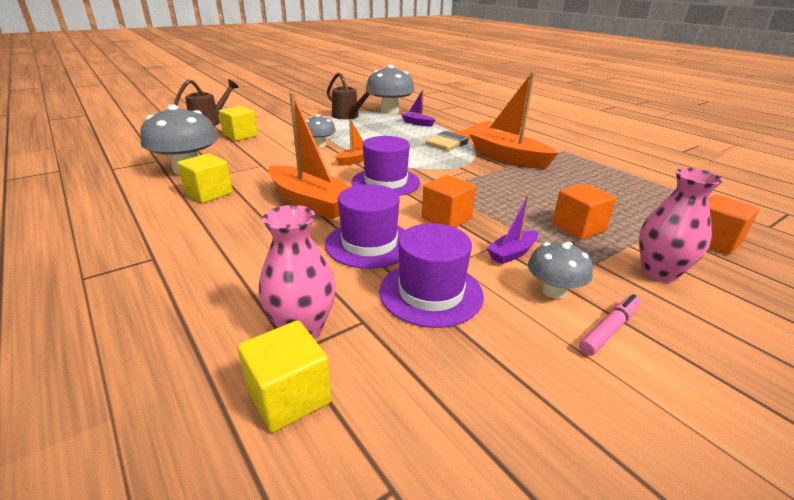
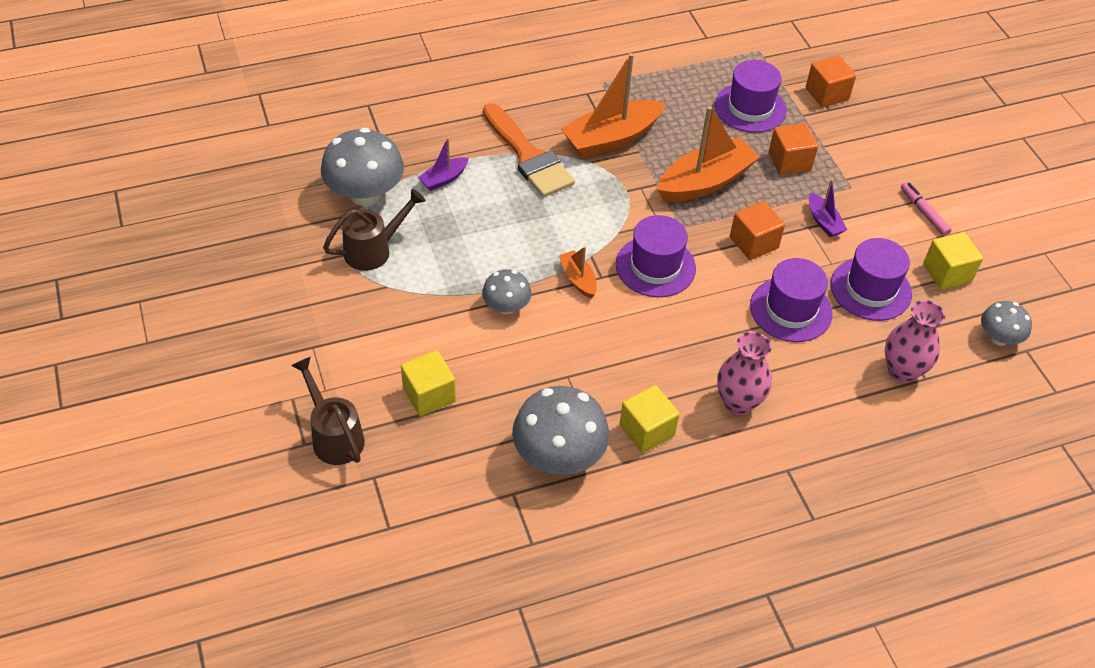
camera: 75 degrees left, 20 degrees up
yellow cube [237,320,332,432] -> yellow cube moved to [923,232,983,289]
orange boat [268,92,350,220] -> orange boat moved to [657,106,760,202]
grey mushroom [528,242,593,299] -> grey mushroom moved to [981,301,1032,346]
pink vase [639,168,723,282] -> pink vase moved to [717,332,772,415]
none -> purple hat [715,60,787,133]

